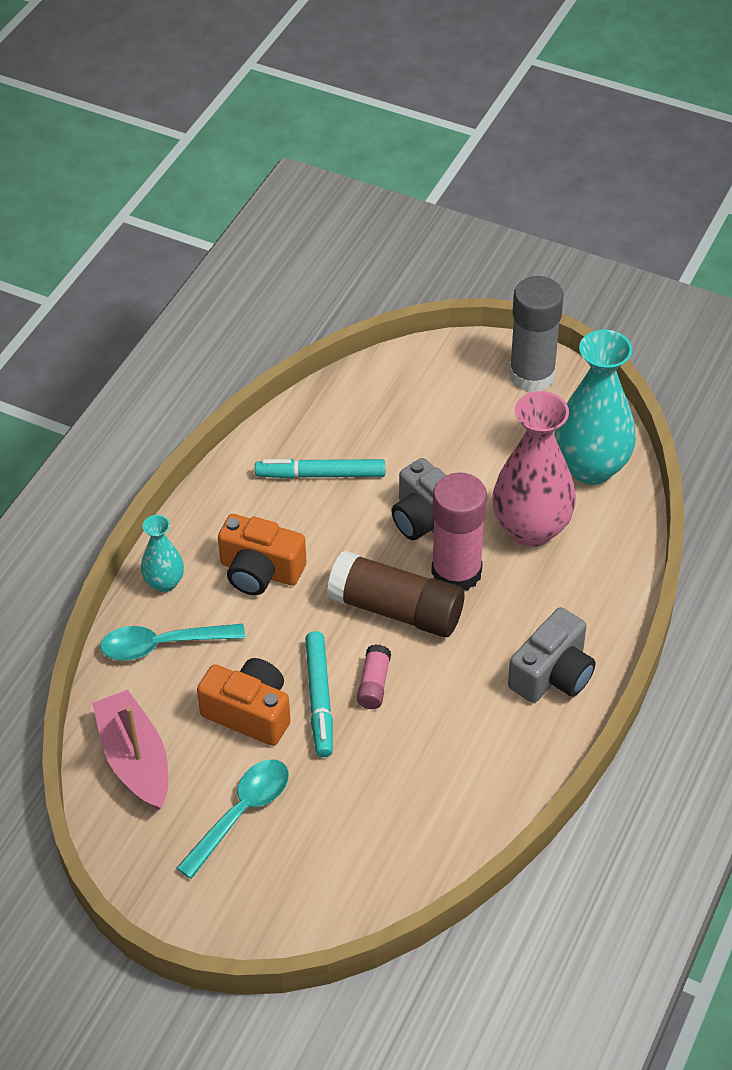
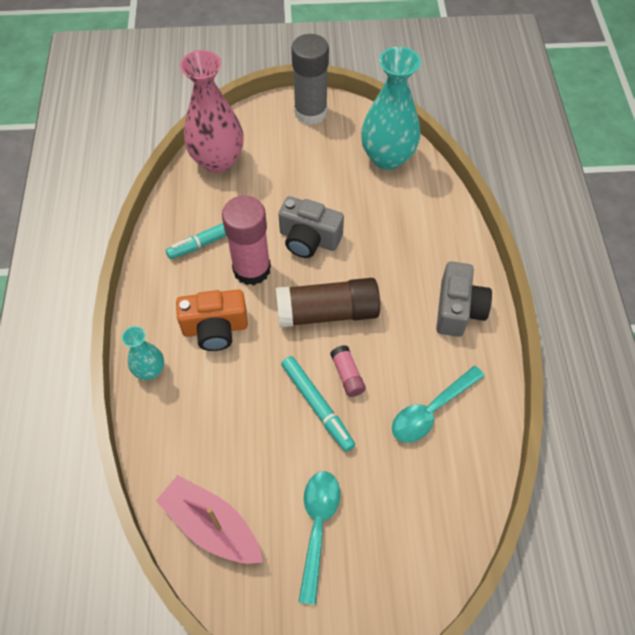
camera: 30 degrees left, 10 degrees up
turquoise spoon [100,624,245,661] -> turquoise spoon moved to [392,366,485,443]
orange camera [197,658,291,746] -> none
pink glue stick [432,472,487,591] -> pink glue stick moved to [222,196,271,285]
pink vase [493,391,576,547] -> pink vase moved to [180,50,244,173]

